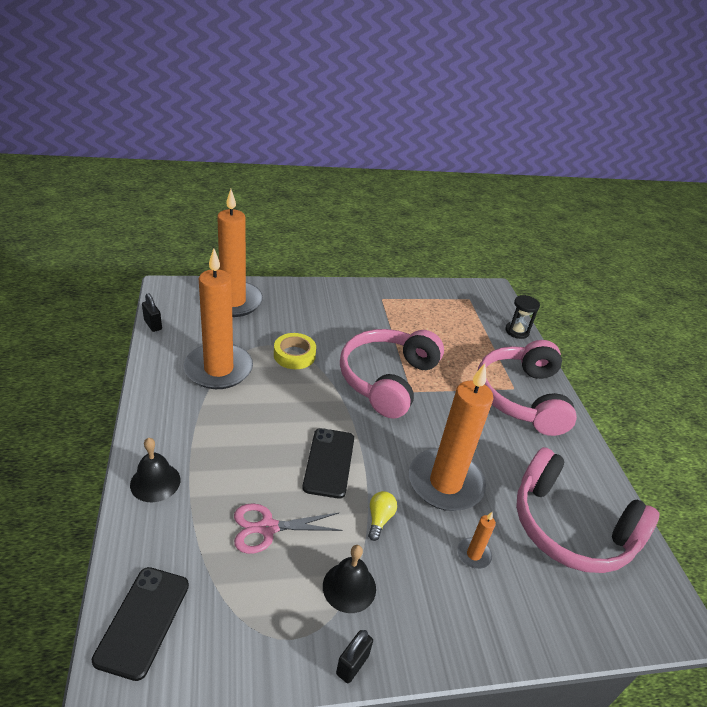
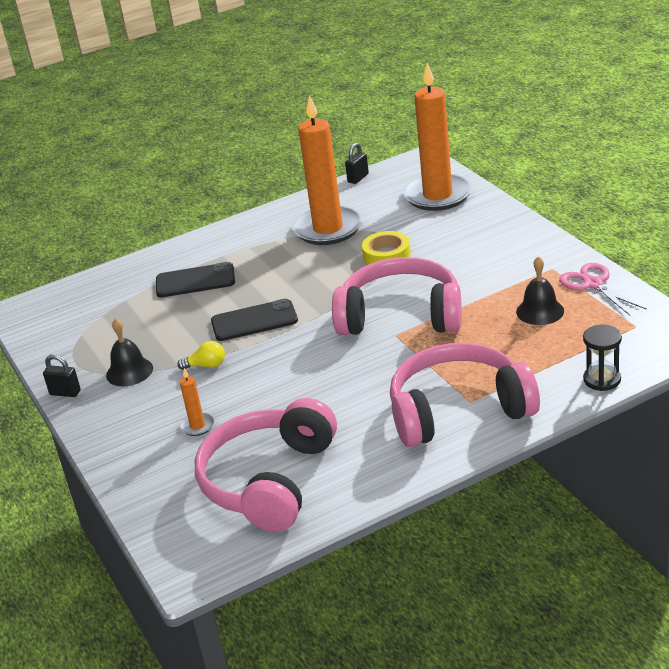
camera: 80 degrees right, 5 degrees down
black phone [92,567,189,681] -> black phone moved to [156,262,235,298]
black bell [130,438,180,502] -> black bell moved to [516,256,564,325]
pink scissors [234,503,342,554] -> pink scissors moved to [559,263,647,315]
orange candle [409,363,493,511] -> none

